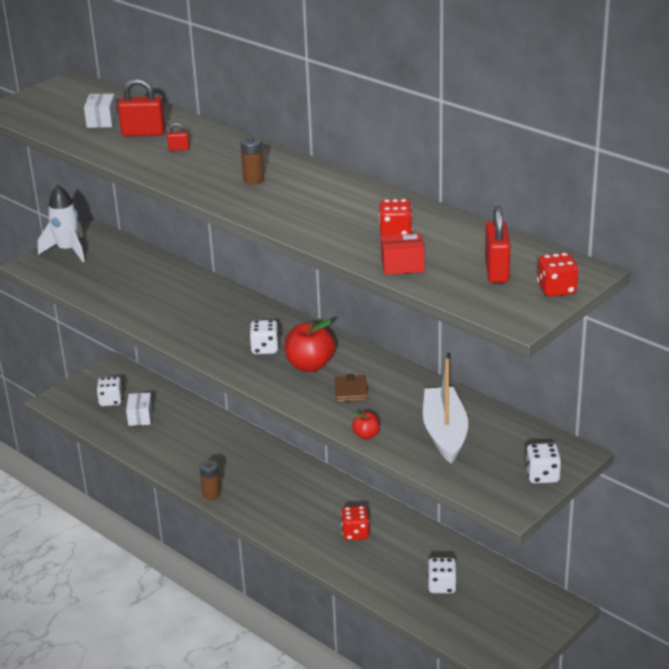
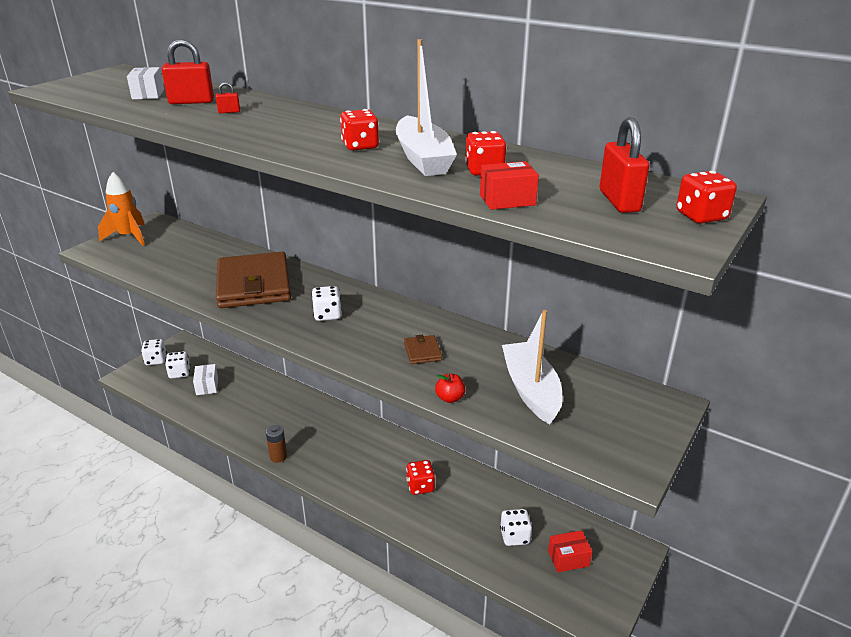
camera: 10 degrees left, 0 degrees up
white rocket [38,185,85,262] -> orange rocket [98,172,145,246]
brown battery [240,136,264,184] -> none
red apple [285,319,335,372] -> none
white dice [525,443,561,483] -> white dice moved to [141,339,167,365]
none -> brown wallet [216,252,291,308]
none -> red dice [340,109,379,150]
none -> white boat [396,39,457,176]
none -> red box [548,530,592,572]

